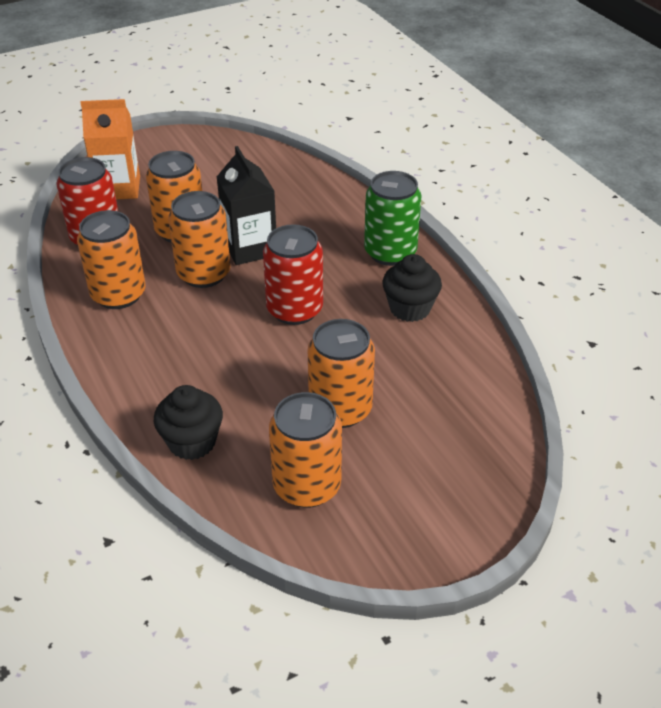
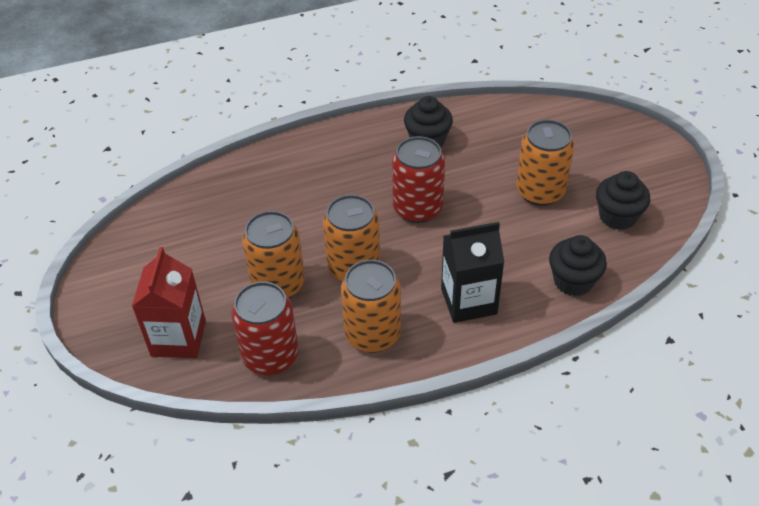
camera: 80 degrees left, 5 degrees up
orange carton [80,99,140,200] -> red carton [132,247,206,358]
black carton [217,146,276,265] -> black carton moved to [441,222,504,323]
orange can [269,392,342,508] -> black cupcake [596,171,650,230]
green can [364,171,422,266] -> none

